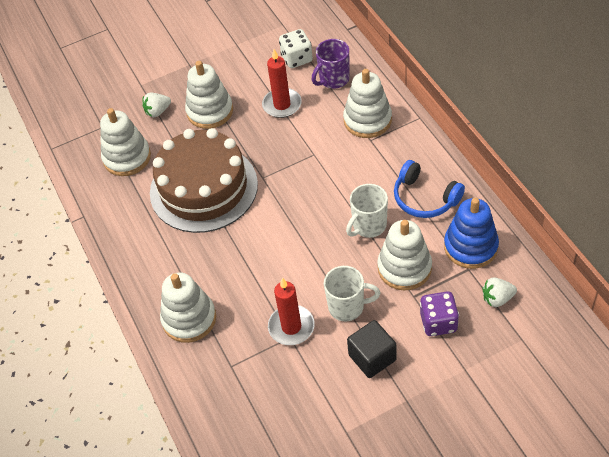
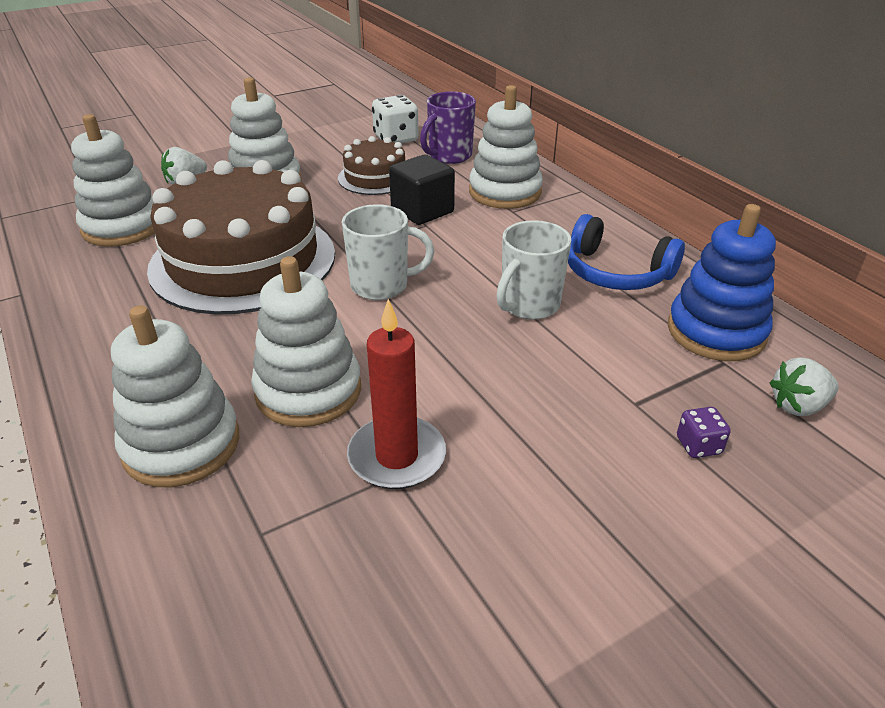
camera: 10 degrees left, 15 degrees down
red candle [262,49,302,118] -> brown cake [338,136,405,195]
white mug [324,266,380,321] -> white mug moved to [342,204,434,300]
black cube [347,320,397,378] -> black cube moved to [389,154,455,225]
white stacking toy [377,220,432,290] -> white stacking toy moved to [251,256,361,427]
purple dice [420,291,459,336] -> purple dice [677,407,731,458], size x0.55

